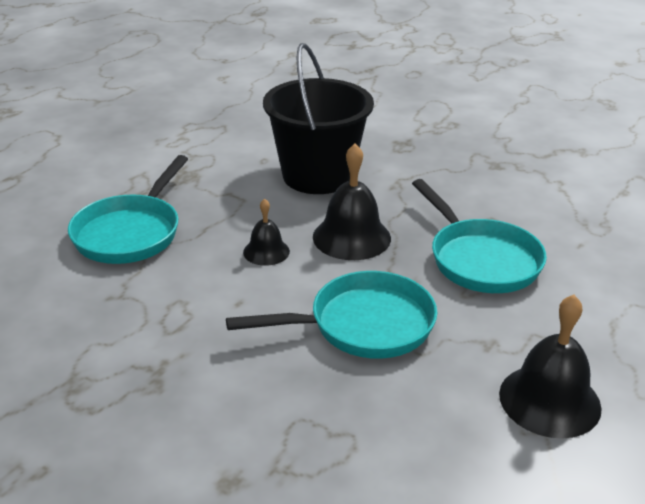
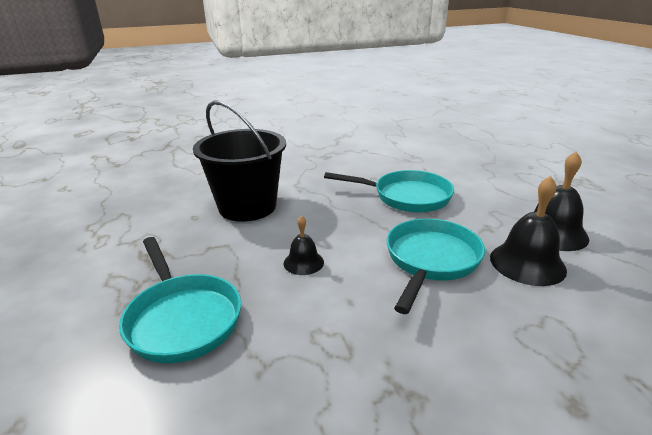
camera: 50 degrees left, 5 degrees down
black bell [313,144,391,260] -> black bell moved to [490,176,567,286]

